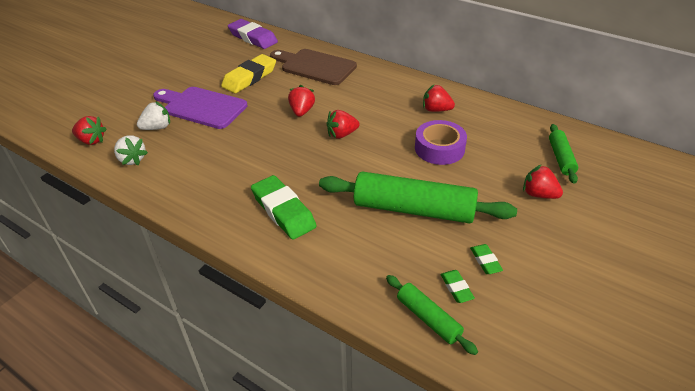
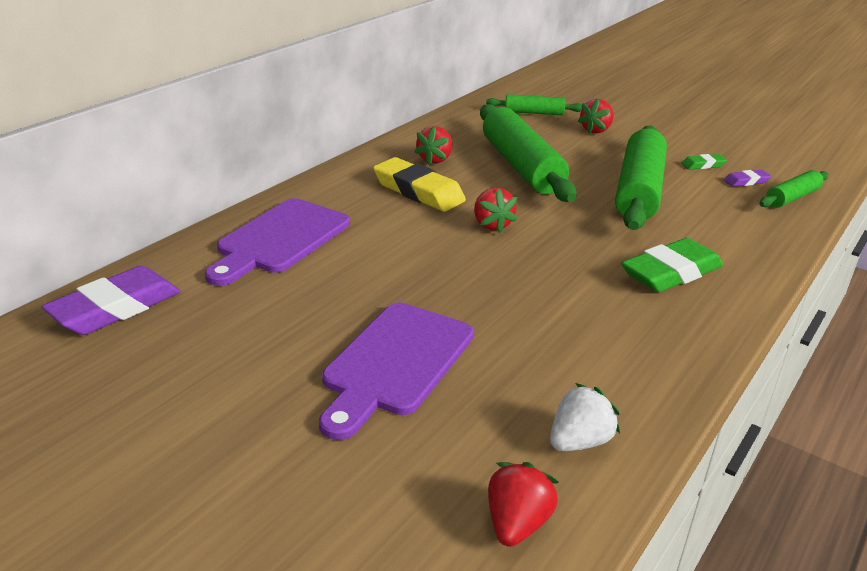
camera: 90 degrees left, 10 degrees down
white strawberry [137,101,170,130] -> none
yellow eraser [221,54,276,93] -> yellow eraser moved to [373,157,466,212]
brown cutting board [270,49,357,85] -> purple cutting board [205,198,350,286]
red strawberry [288,85,315,117] -> none
purple tape [415,120,467,165] -> green rolling pin [480,104,576,202]
green eraser [440,270,475,303] -> purple eraser [724,170,771,187]

